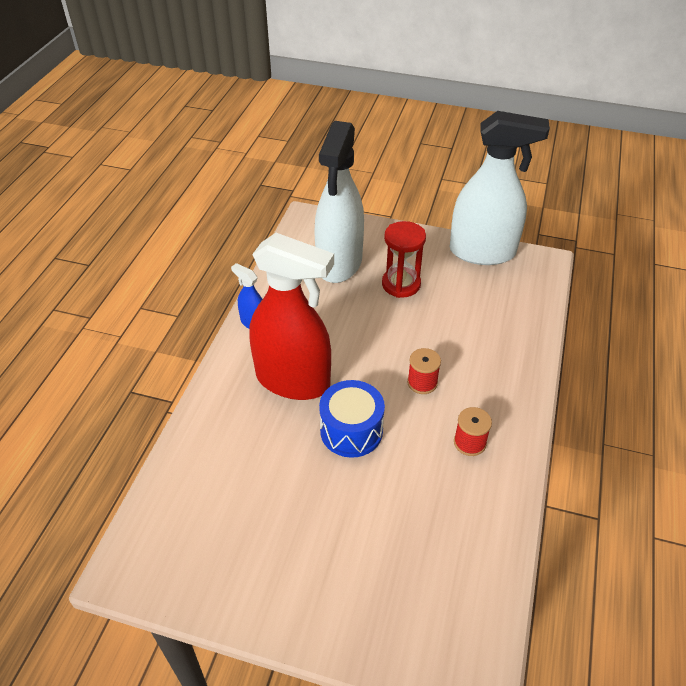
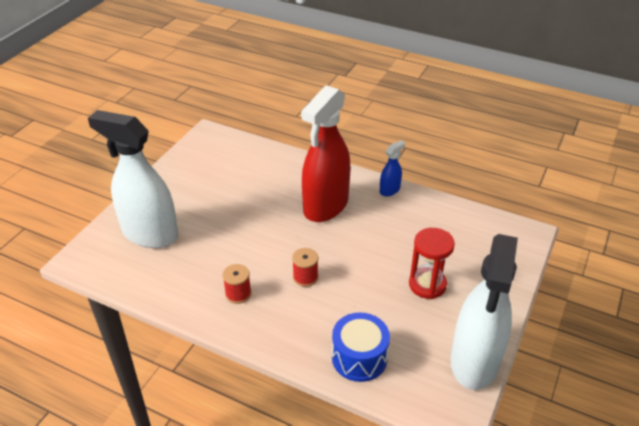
camera: 100 degrees right, 5 degrees down
white spray bottle [314,121,364,283] -> white spray bottle moved to [88,110,178,248]
blue drum [319,380,385,458] -> blue drum moved to [332,312,390,382]

